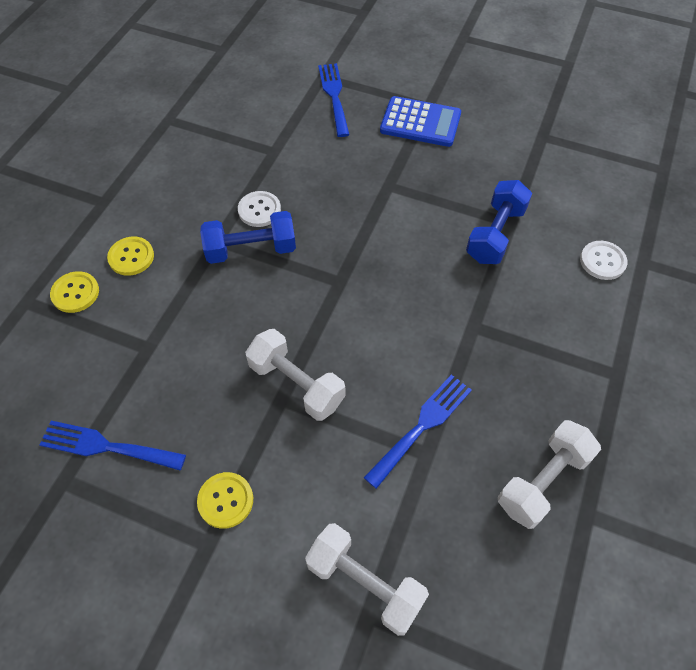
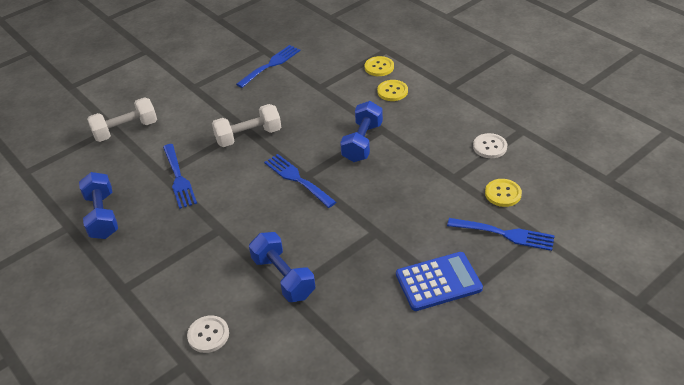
camera: 120 degrees right, 15 degrees down
yellow button [197,472,253,529] -> yellow button moved to [485,179,522,207]
white button [238,191,281,227] -> white button moved to [473,133,507,158]
blue calculator [380,96,461,147] -> blue calculator turned 150 degrees counterclockwise [396,252,483,311]
white dumbbell [498,420,601,529] -> blue dumbbell [79,172,118,239]
none -> blue fork [264,154,336,208]

